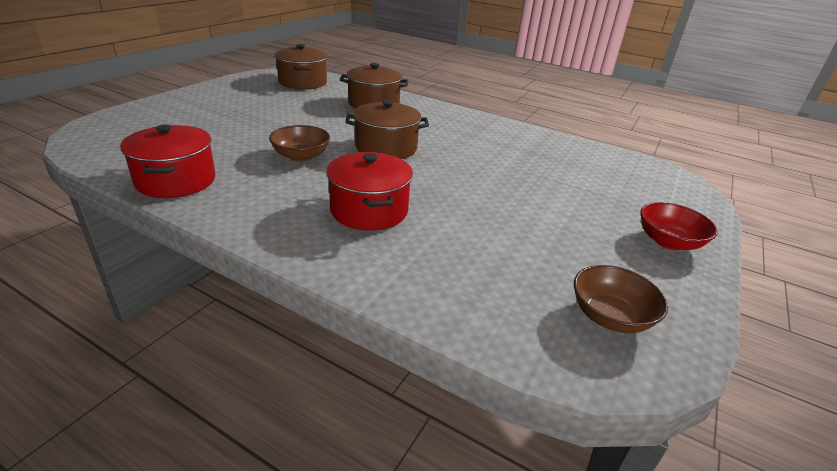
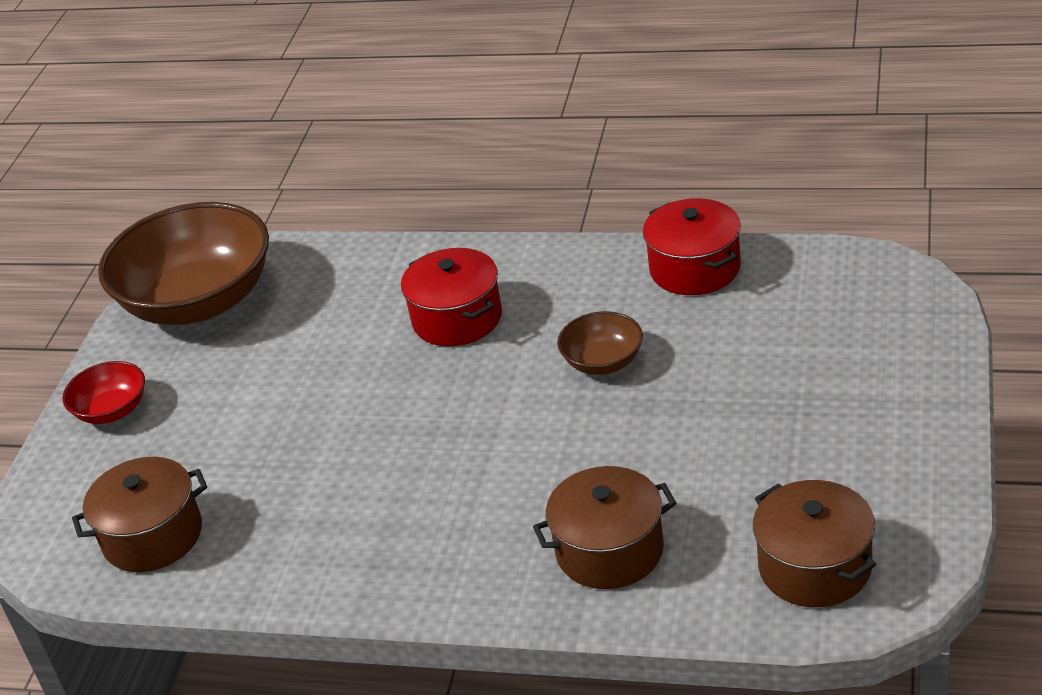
camera: 170 degrees right, 5 degrees up
brown pot [346,100,429,159] -> brown pot moved to [72,457,207,572]
brown bowl [574,265,668,333] -> brown bowl [98,202,269,325], size x2.19

